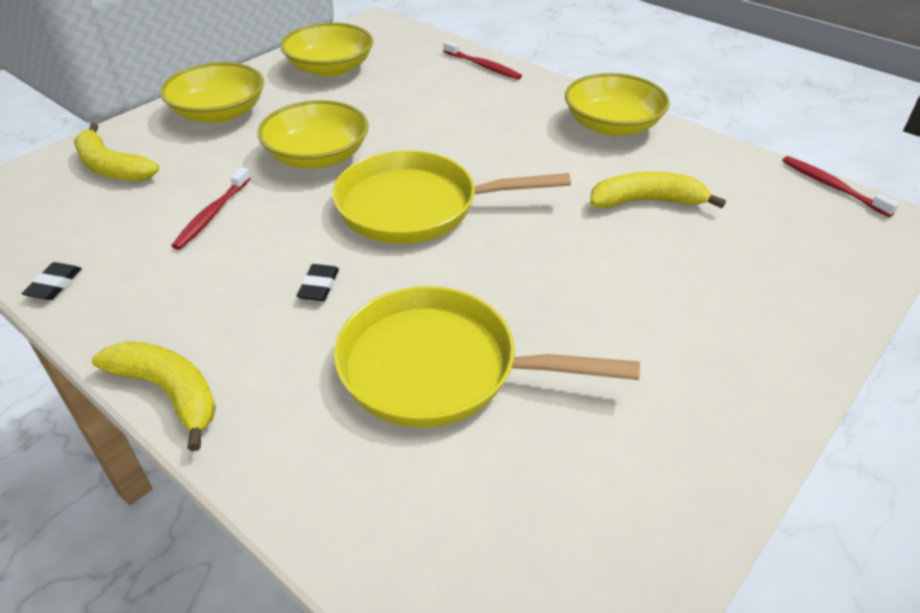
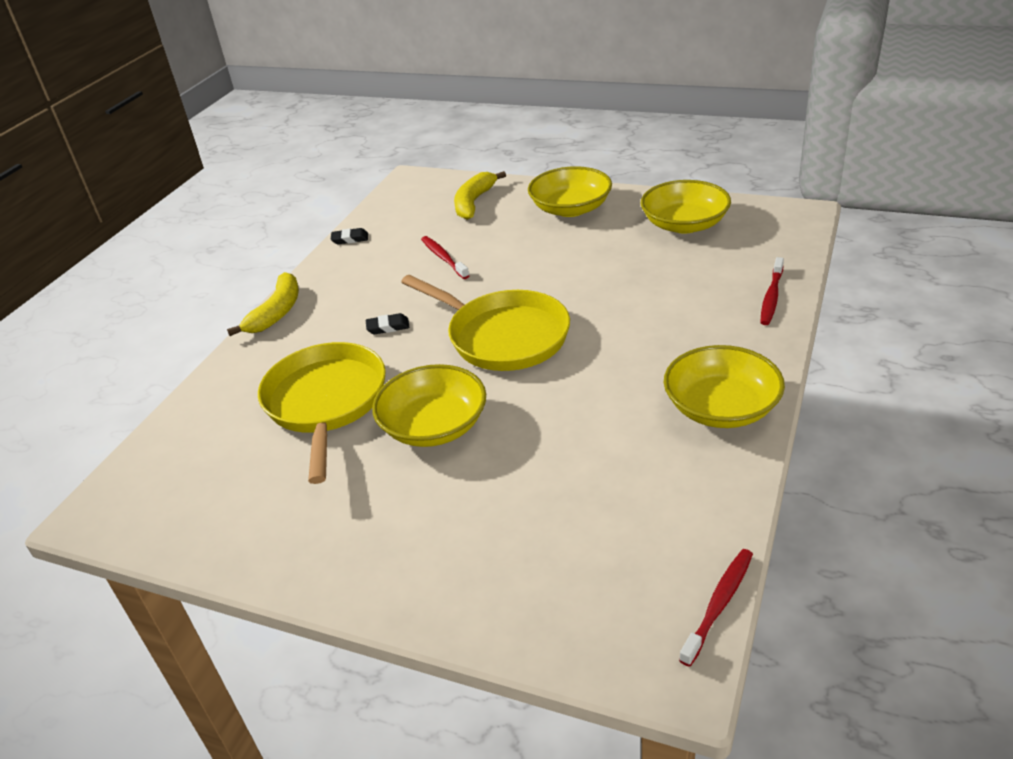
camera: 75 degrees right, 5 degrees down
red toothbrush [171,167,251,250] -> red toothbrush turned 60 degrees clockwise [421,236,470,279]
yellow bowl [258,100,369,168] -> yellow bowl moved to [372,364,486,447]
yellow pan [332,150,571,244] -> yellow pan turned 150 degrees clockwise [401,275,570,371]
yellow banana [590,172,726,209] -> none

